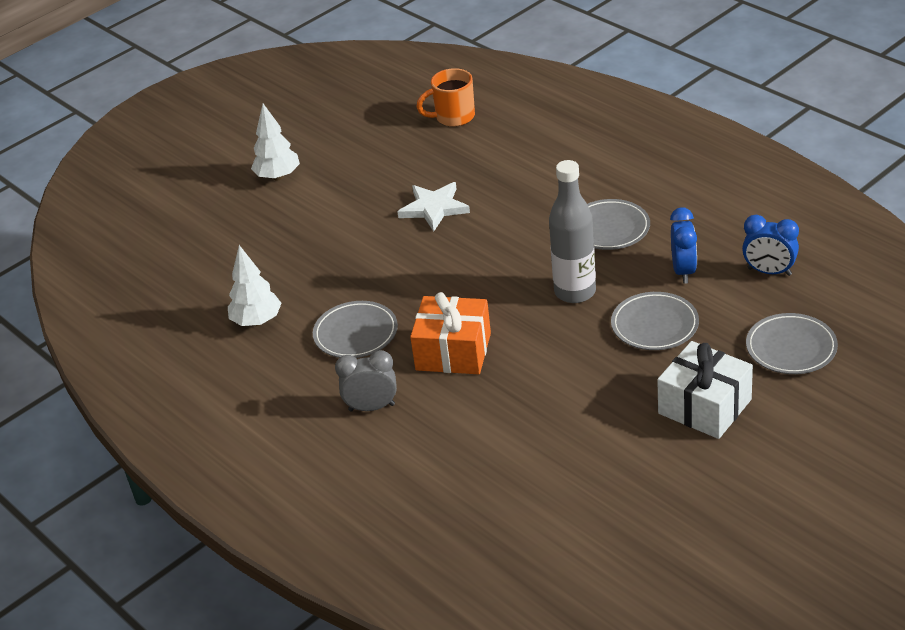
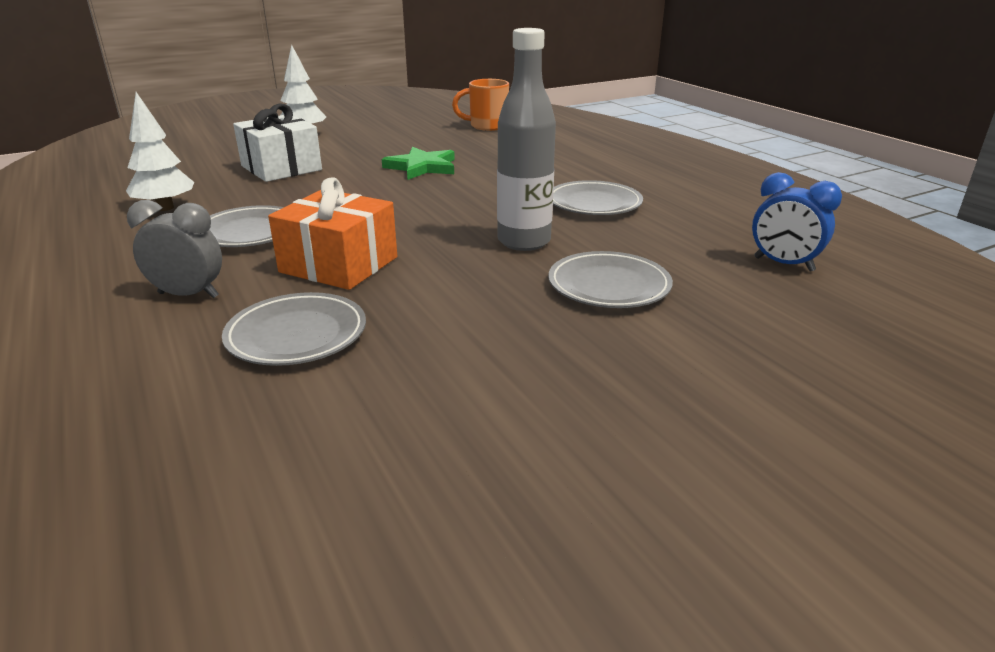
camera: 10 degrees right, 10 degrees down
white star [397,182,470,231] -> green star [382,147,455,180]
white gift [657,341,753,439] -> white gift moved to [233,103,322,182]
blue clock [670,207,697,284] -> none
grey plate [746,313,838,374] -> grey plate moved to [222,292,366,366]

